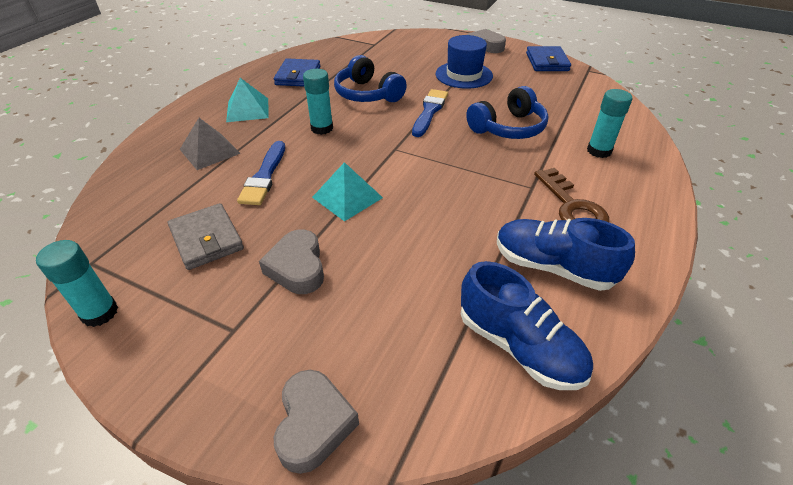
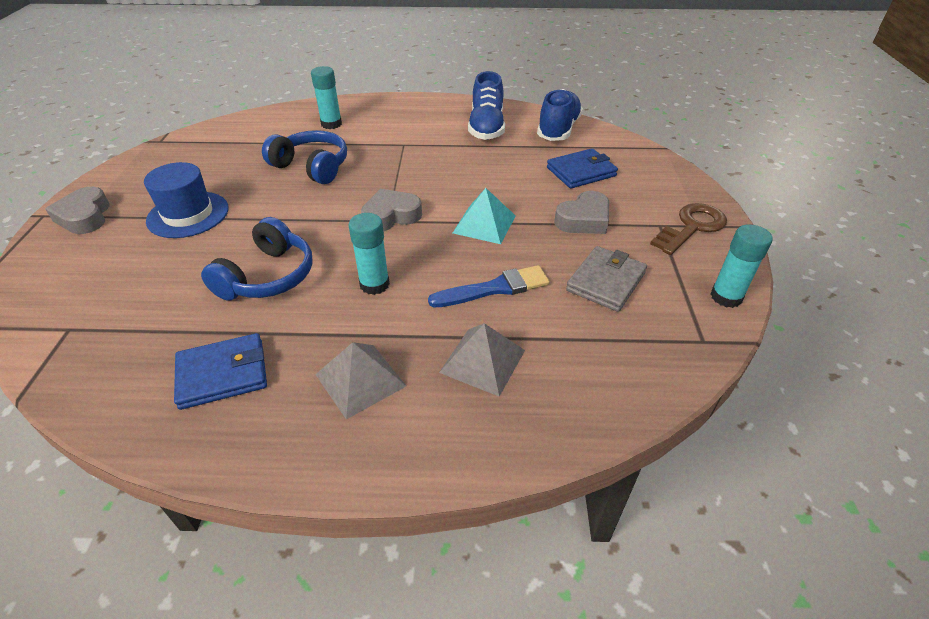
camera: 115 degrees left, 0 degrees up
turquoise pyramid [226,78,269,122] -> grey pyramid [315,342,406,420]
grey heart [274,370,359,474] -> grey heart moved to [361,189,422,231]
blue brush [412,89,448,137] -> none
blue wallet [526,46,571,71] -> blue wallet moved to [547,148,618,189]
brown key [534,168,609,222] -> brown key moved to [650,203,727,255]

